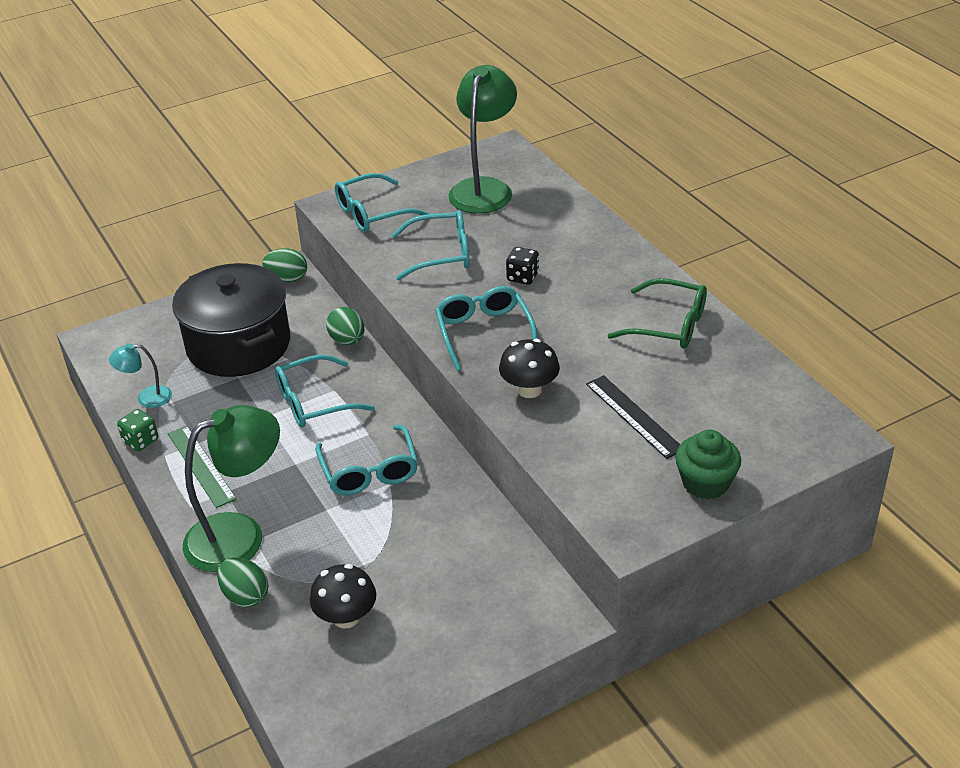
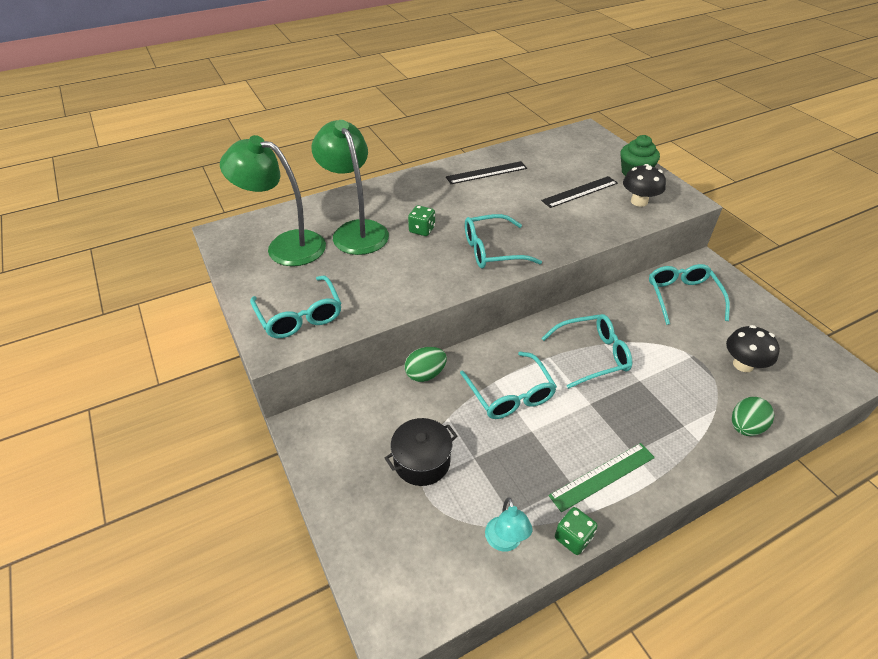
camera: 90 degrees left, 5 degrees up
black pot [172,263,290,377] -> black pot [385,418,457,486], size x0.52
green lamp [183,405,280,572] -> green lamp moved to [312,120,389,255]
green egg [262,248,307,283] -> none
turquoise glasses [391,210,470,280] -> turquoise glasses moved to [649,264,730,325]
black mushroom [499,339,560,398] -> black mushroom moved to [623,164,666,207]
black dice [506,247,539,285] -> green dice [408,205,435,236]
green glasses [607,278,707,349] -> black ruler [446,161,527,184]

